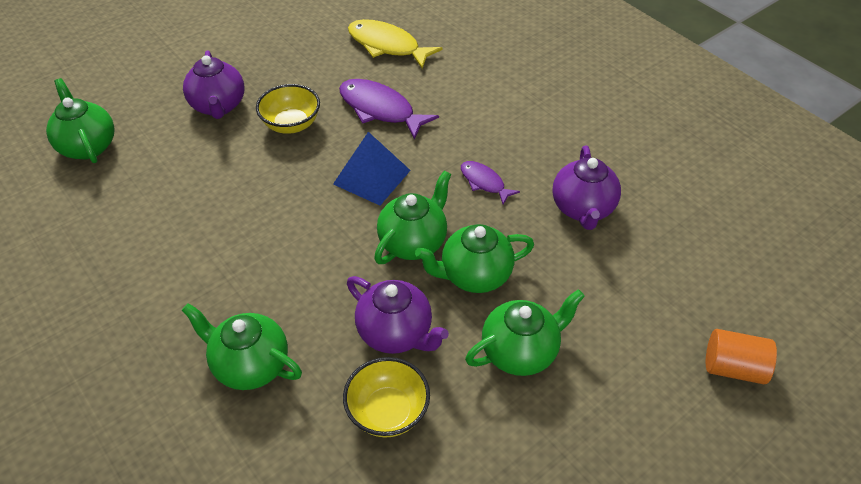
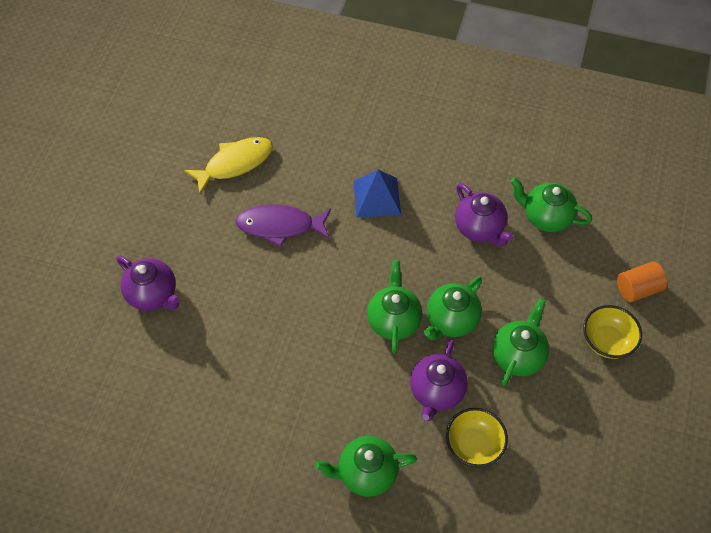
camera: 35 degrees left, 10 degrees up
green teapot [46,78,114,163] -> green teapot moved to [510,178,592,232]
yellow bowl [256,84,320,134] -> yellow bowl moved to [583,305,642,359]
blue pyramid [333,132,411,205] -> blue pyramid moved to [353,170,401,218]
purple teapot [347,276,449,354] -> purple teapot turned 105 degrees clockwise [410,340,468,421]
yellow fish [348,19,443,69] -> yellow fish turned 150 degrees clockwise [184,137,273,194]
purple fish [461,161,520,205] -> none

